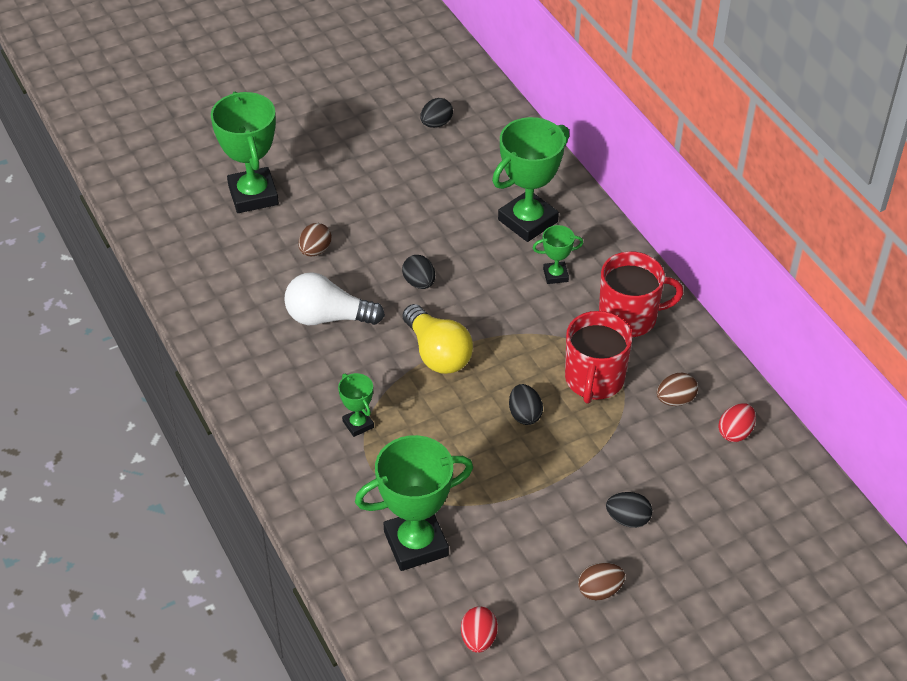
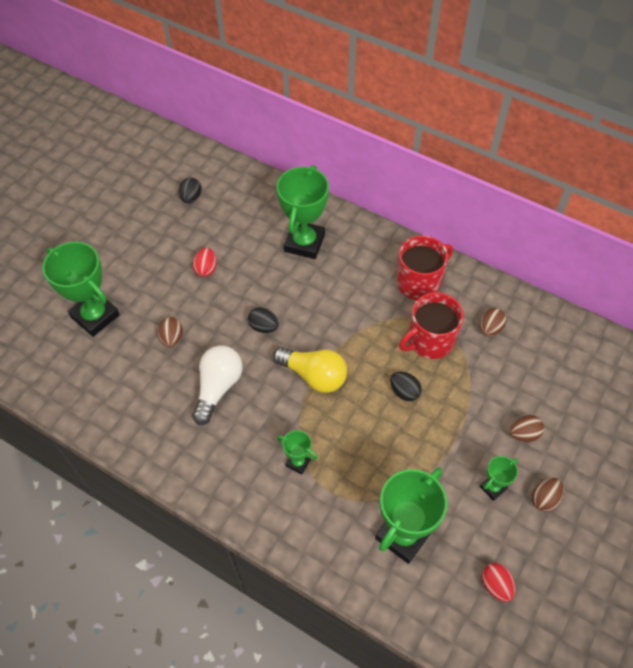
camera: 30 degrees left, 10 degrees up
white light bulb [284,272,385,325] -> white light bulb turned 135 degrees clockwise [192,346,243,425]
green trophy [533,225,583,284] -> green trophy moved to [480,456,518,501]
red mug [565,311,632,404] -> red mug turned 75 degrees clockwise [399,293,464,359]
black egg [606,492,652,528] -> brown egg [509,415,544,442]
red egg [718,403,756,442] -> red egg moved to [193,248,217,277]

